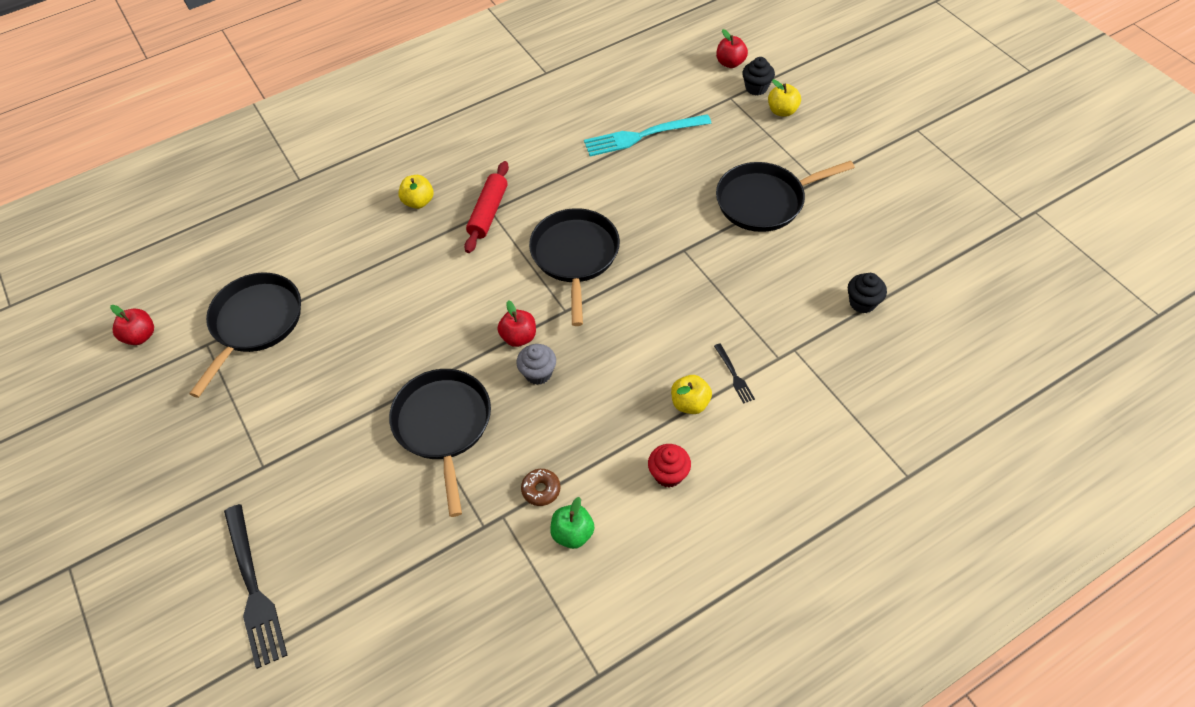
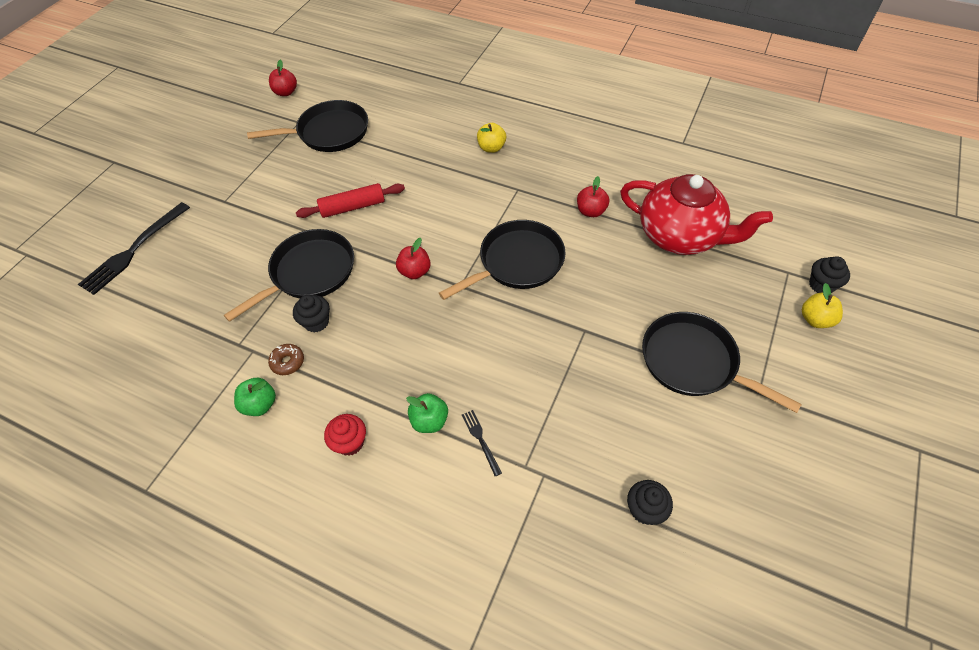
camera: 55 degrees right, 0 degrees up
red rolling pin [464,161,509,253] -> red rolling pin moved to [296,183,405,218]
grey cupcake [516,344,556,385] -> none
turquoise fork [584,114,711,156] -> red teapot [620,174,773,255]
yellow apple [671,375,712,414] -> green apple [406,393,448,433]
black fork [714,343,755,404] -> black fork turned 120 degrees clockwise [462,410,502,476]
red apple [716,29,748,68] -> red apple moved to [577,176,609,217]
none -> black cupcake [293,295,330,332]

